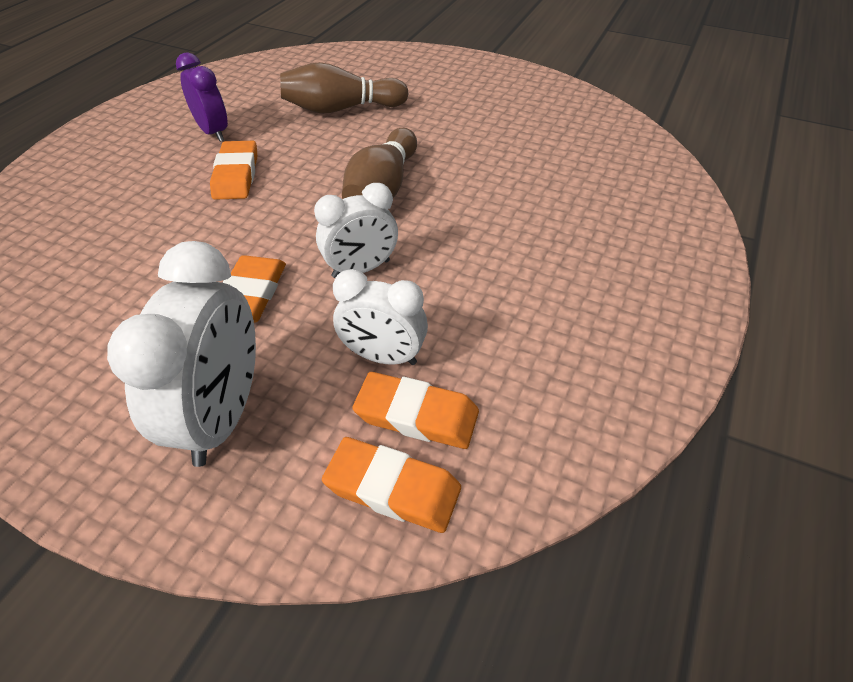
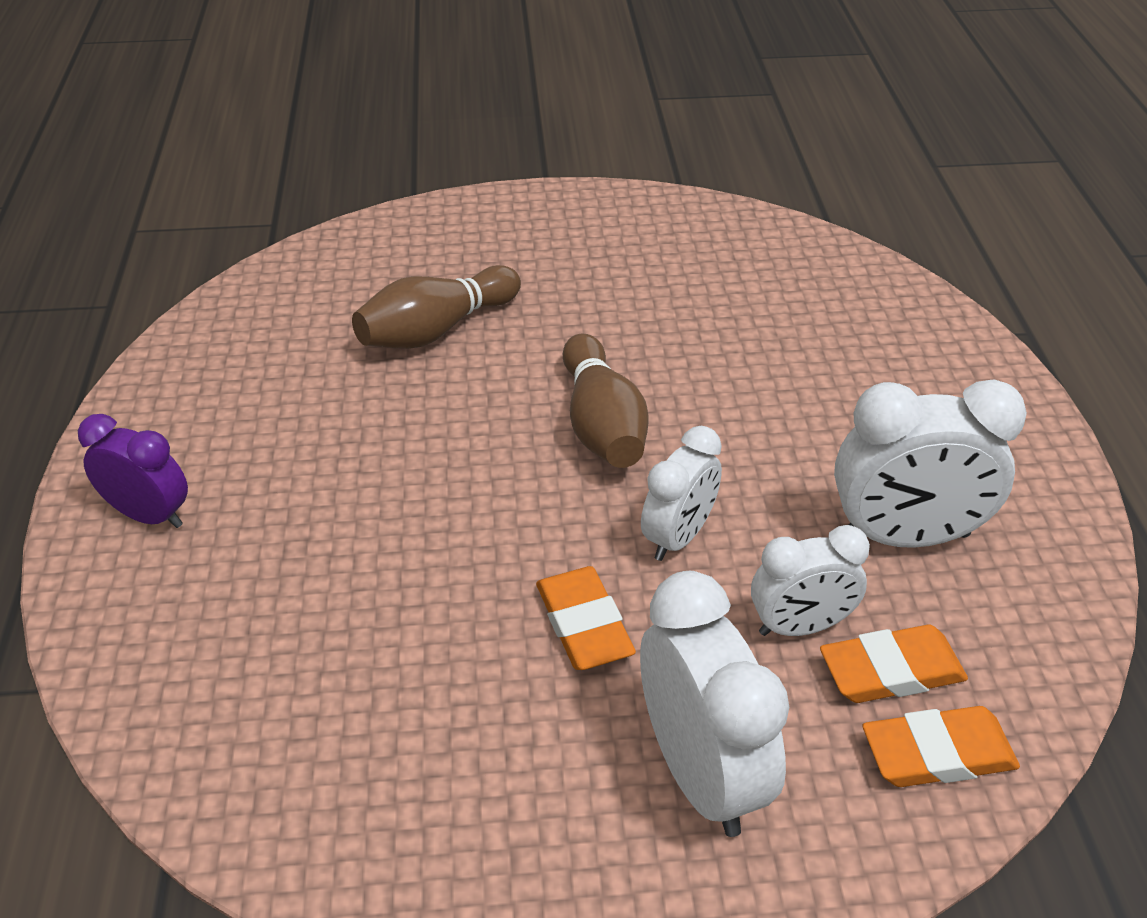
camera: 30 degrees left, 5 degrees down
purple clock [176,52,228,142] -> purple clock moved to [78,414,188,528]
orange eraser [210,141,257,200] -> none
none -> white clock [834,379,1027,548]

